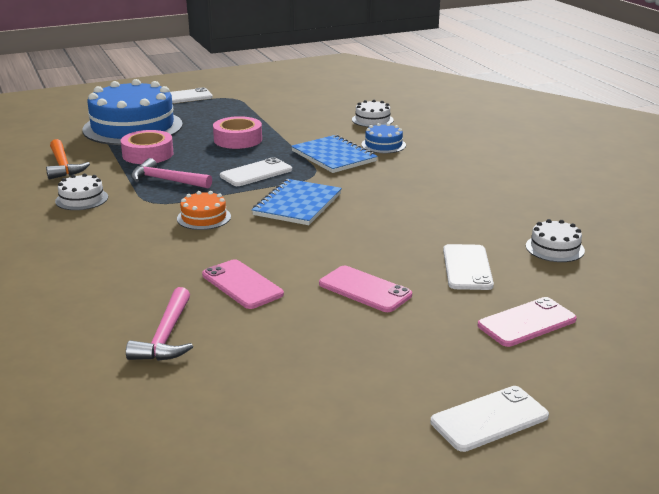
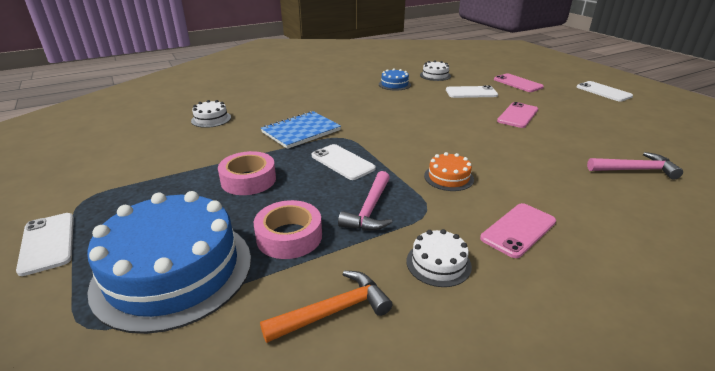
camera: 95 degrees left, 5 degrees up
pink phone [202,259,284,309] -> pink phone moved to [480,203,556,258]
blue notebook [252,179,342,225] -> none
blue cake [361,123,406,153] -> blue cake moved to [379,68,411,91]

